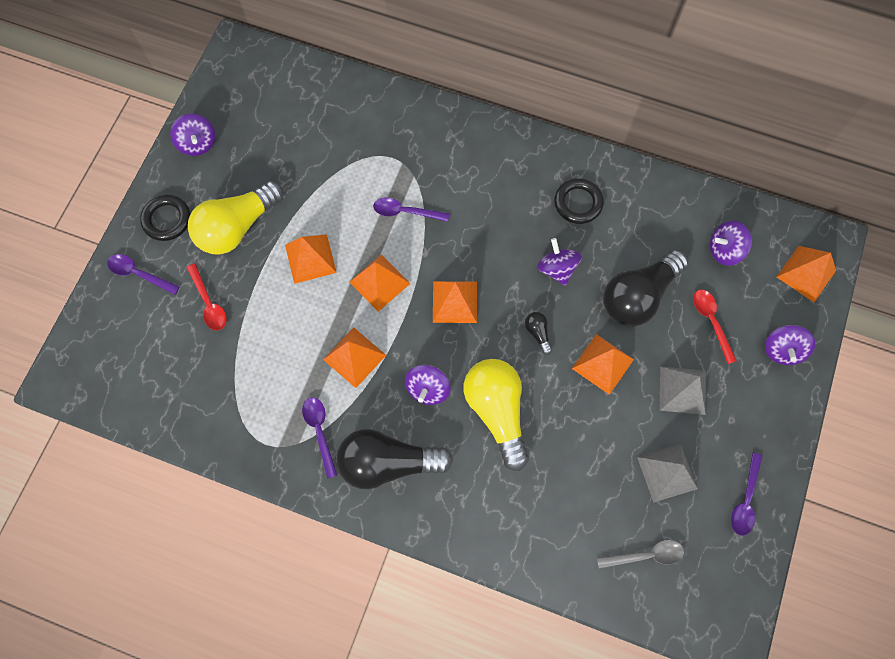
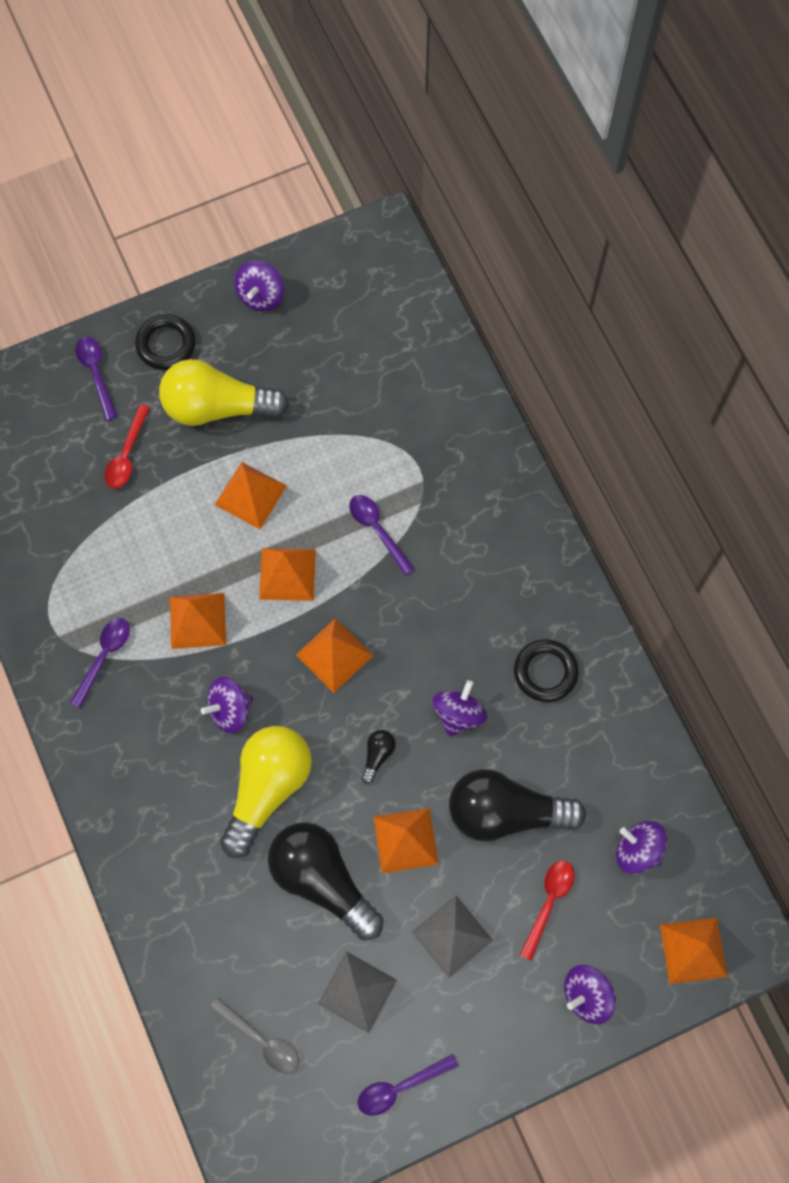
camera: 45 degrees right, 0 degrees up
black light bulb [336,429,453,489] -> black light bulb moved to [268,822,384,940]

